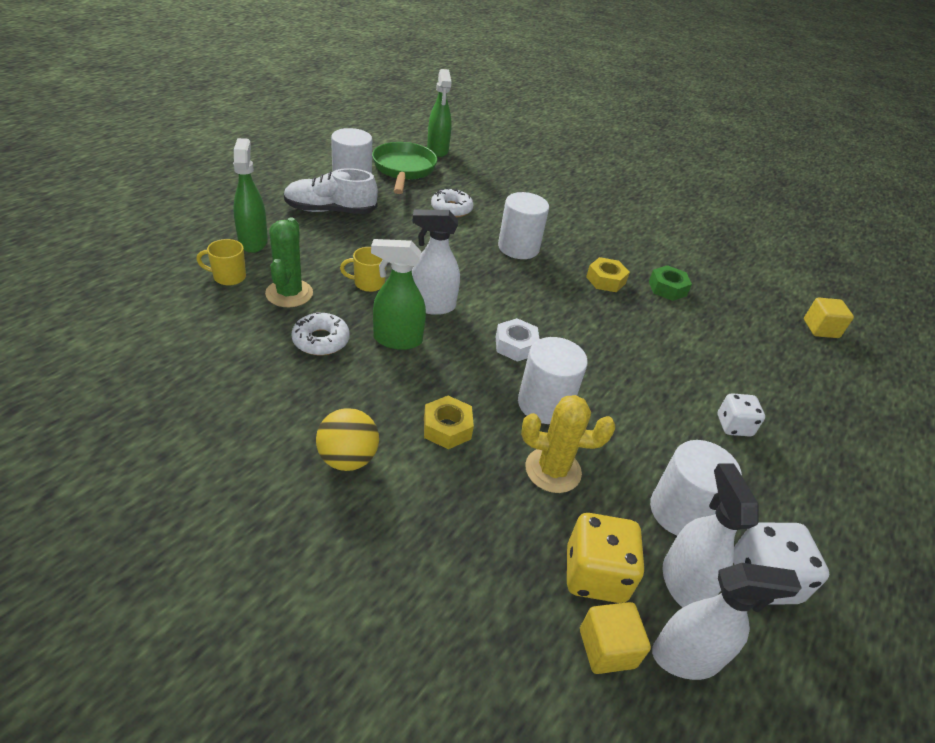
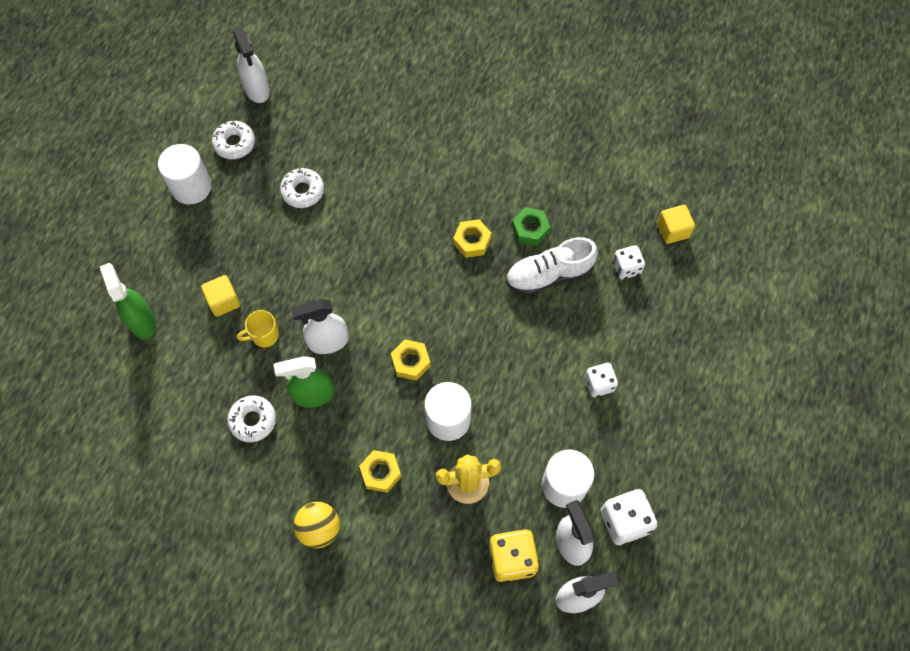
camera: 10 degrees left, 25 degrees up
yellow mug [196,239,246,286] -> none
green cactus [265,217,313,307] -> none
white shoe [284,168,378,214] -> white shoe moved to [506,237,598,295]
green pan [372,142,437,194] -> white donut [212,121,255,159]
green spray bottle [427,69,452,157] -> white spray bottle [233,28,270,103]
white nut [496,318,539,362] -> yellow nut [391,340,431,381]
white cylinder [498,192,549,259] -> none
yellow cube [580,602,651,674] -> yellow cube moved to [201,275,240,317]
none -> white dice [613,245,645,279]

